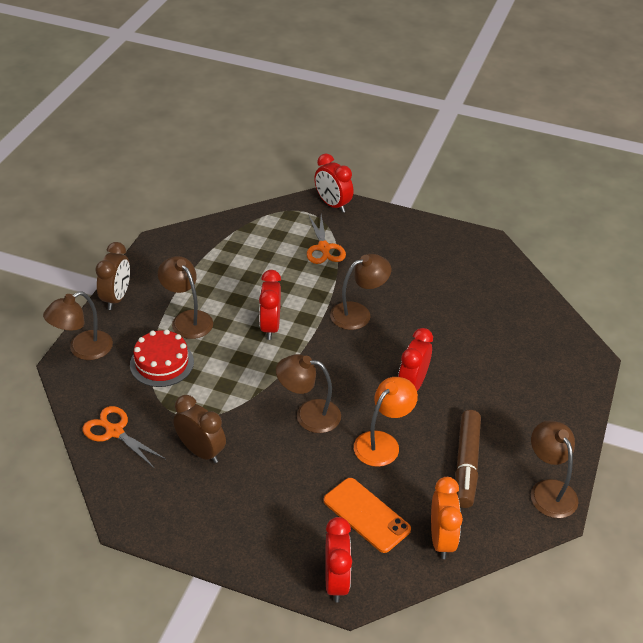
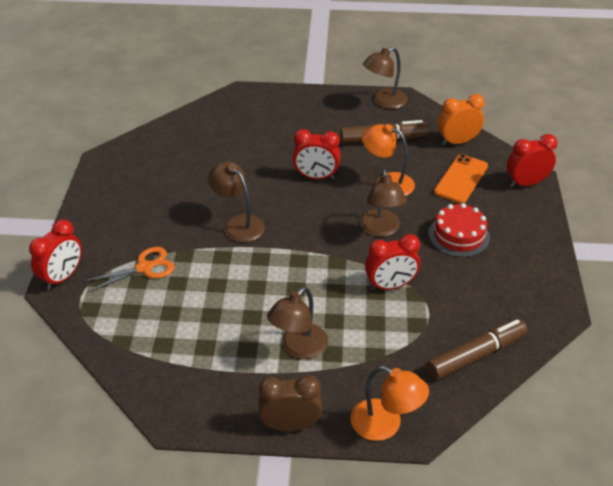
camera: 105 degrees left, 0 degrees up
brown lamp [43,291,113,360] -> orange lamp [351,366,429,441]
orange scissors [83,406,166,468] -> brown marker [427,319,528,380]
red cake [130,329,194,387] -> red cake moved to [429,203,490,257]
brown clock [173,395,226,463] -> none
red clock [259,270,281,340] -> red clock moved to [365,234,420,290]

